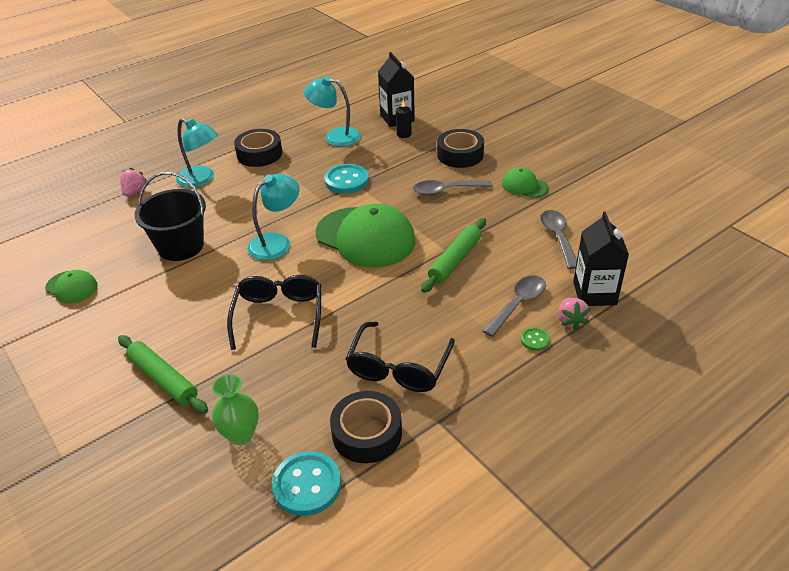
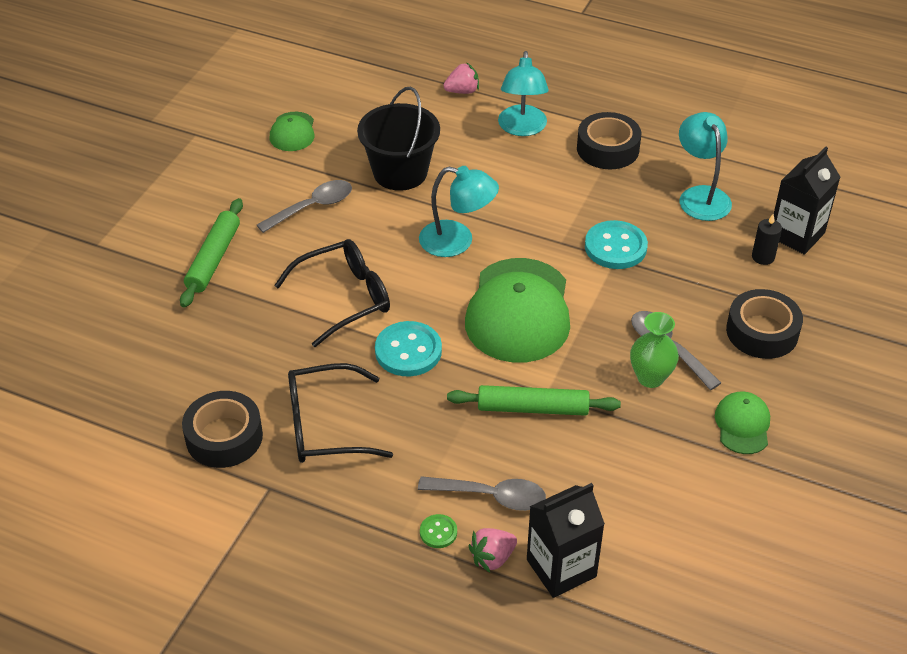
camera: 60 degrees right, 5 degrees up
green vase [212,374,259,445] -> green vase moved to [630,312,679,388]
turquoise button [272,451,341,516] -> turquoise button moved to [375,321,442,376]
grey spoon [540,210,577,269] -> grey spoon moved to [257,180,352,233]

